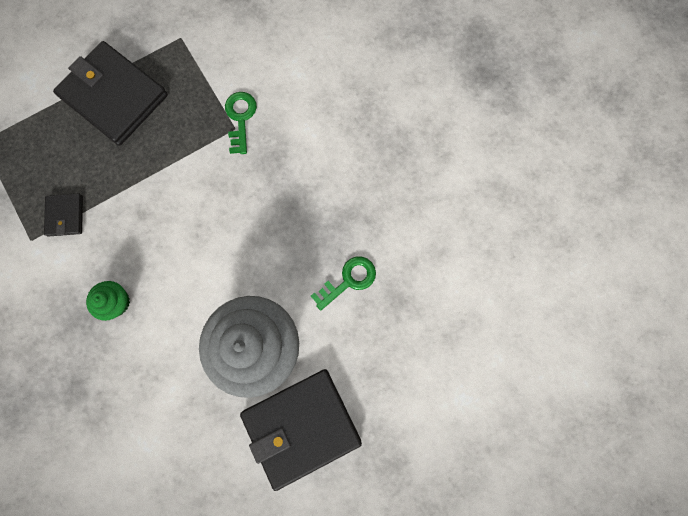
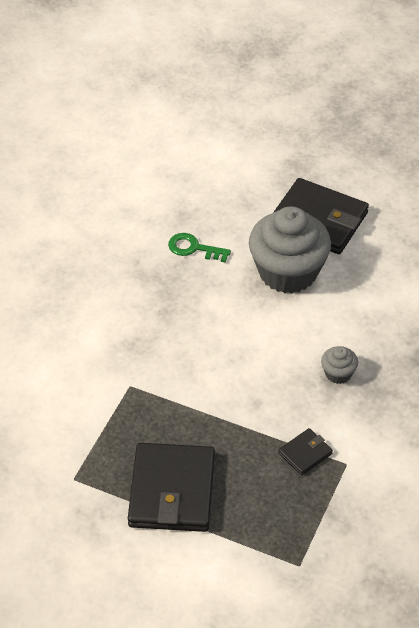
camera: 125 degrees left, 30 degrees down
green cupcake [86,281,130,321] -> grey cupcake [321,346,358,384]
green key [225,92,257,154] -> none

